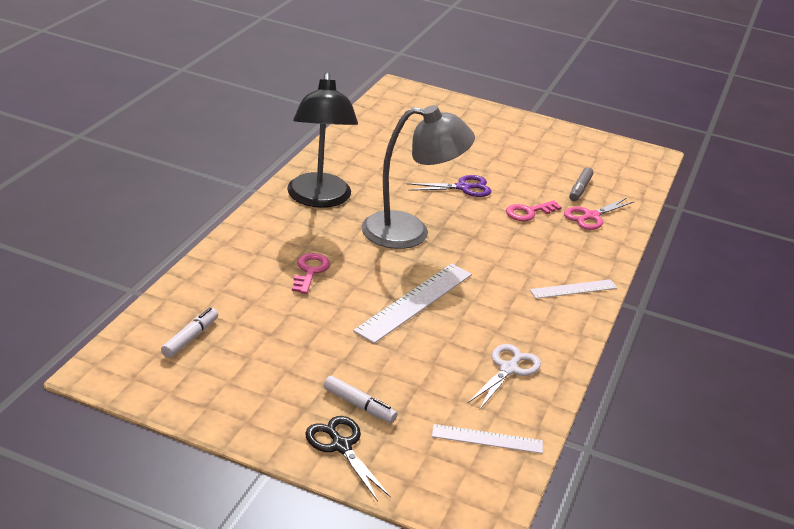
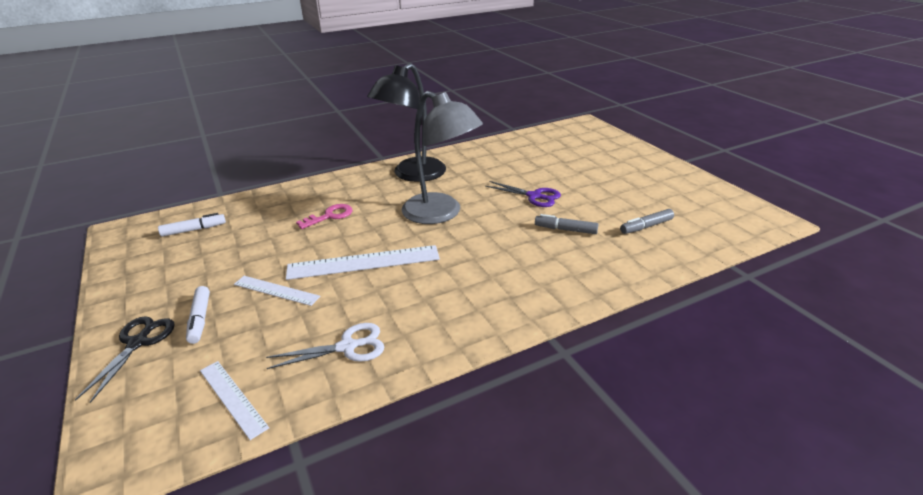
camera: 45 degrees right, 0 degrees up
pink key [506,200,562,221] -> grey marker [535,214,599,234]
white ruler [530,279,617,299] -> white ruler moved to [234,276,320,306]
pink scissors [564,198,635,230] -> none

